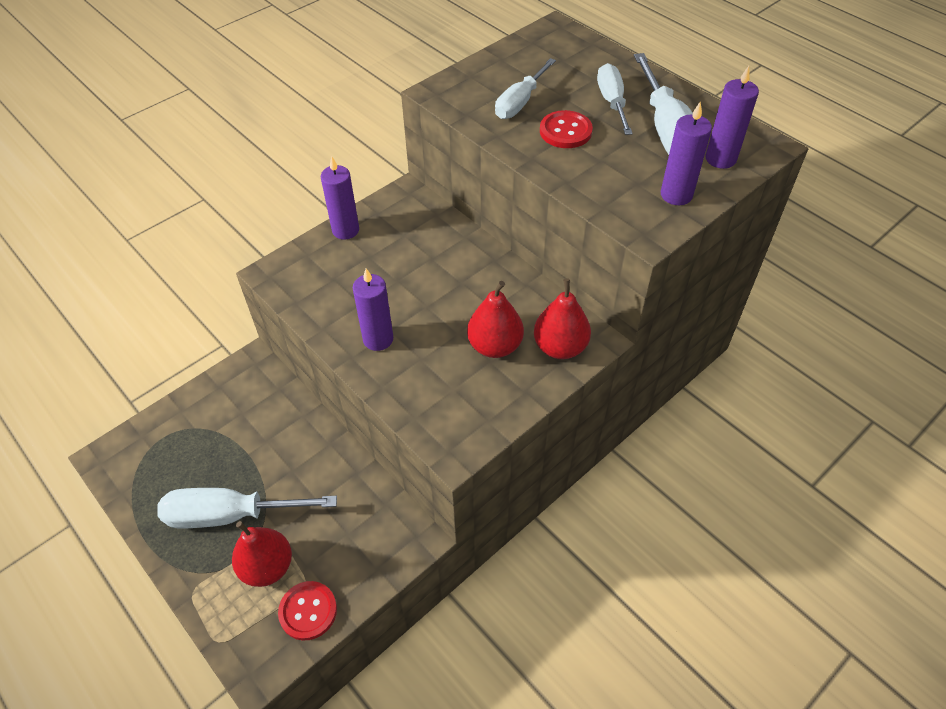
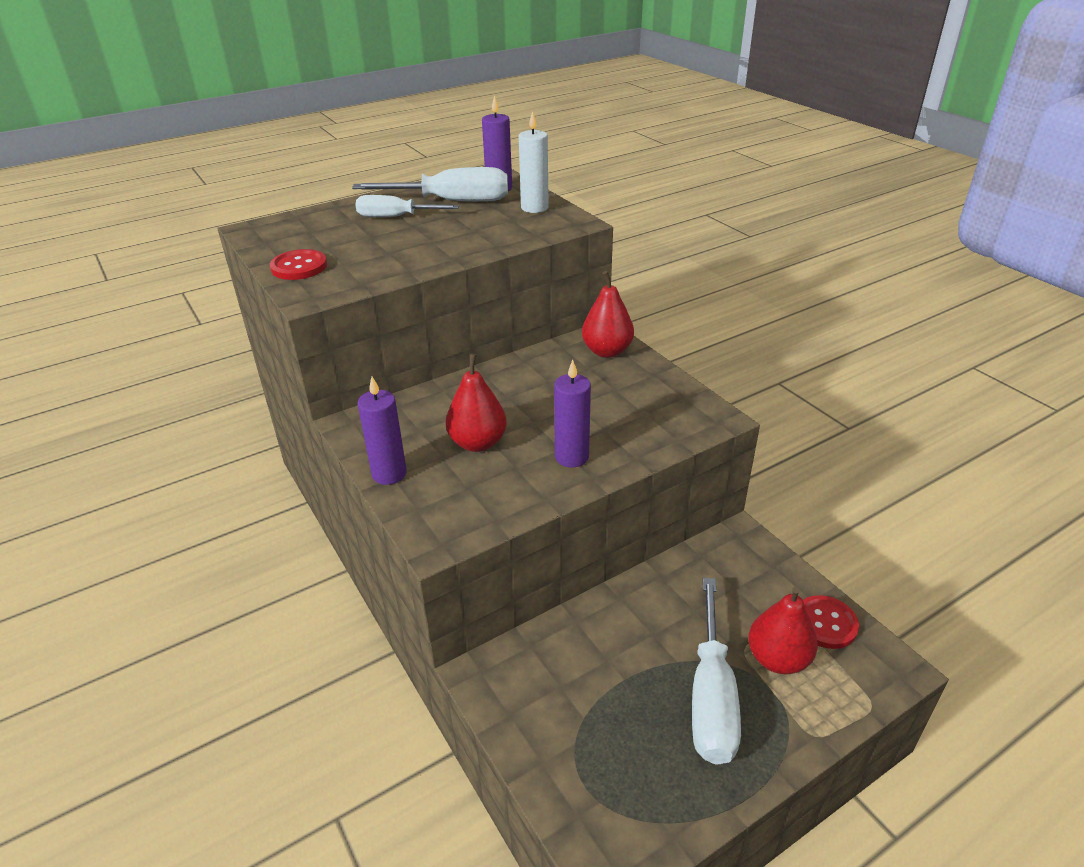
camera: 80 degrees left, 15 degrees down
red pear [467,281,524,358] -> red pear moved to [446,354,507,452]
white screwdriver [495,58,556,119] -> none
red button [540,110,593,148] -> red button moved to [270,249,327,280]
purple candle [661,102,712,205] -> white candle [519,111,549,213]

